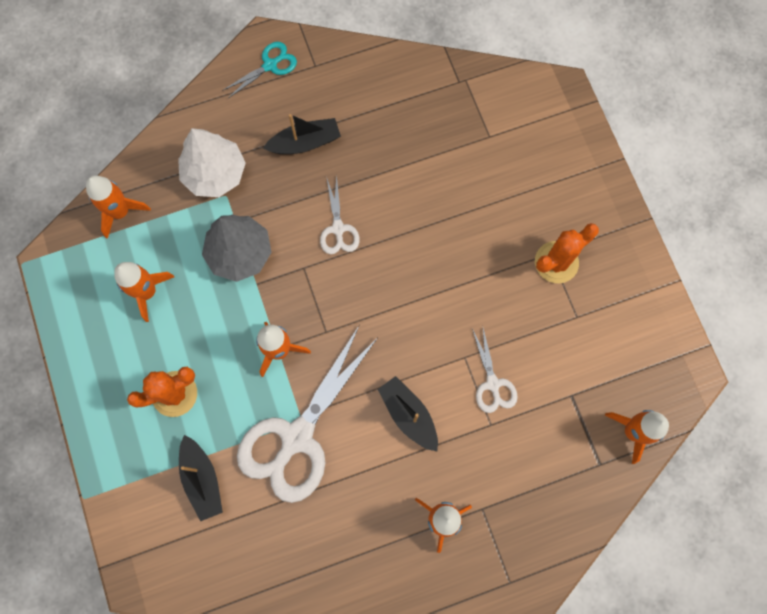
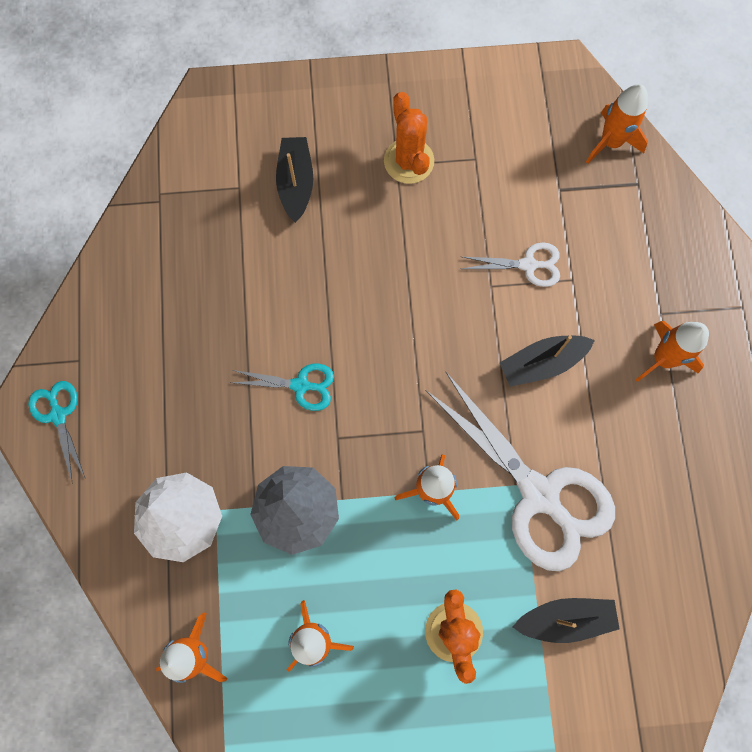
camera: 75 degrees left, 0 degrees up
black boat [263,114,341,154] -> black boat moved to [276,137,313,223]
white scissors [320,175,360,254] -> turquoise scissors [231,363,334,411]

